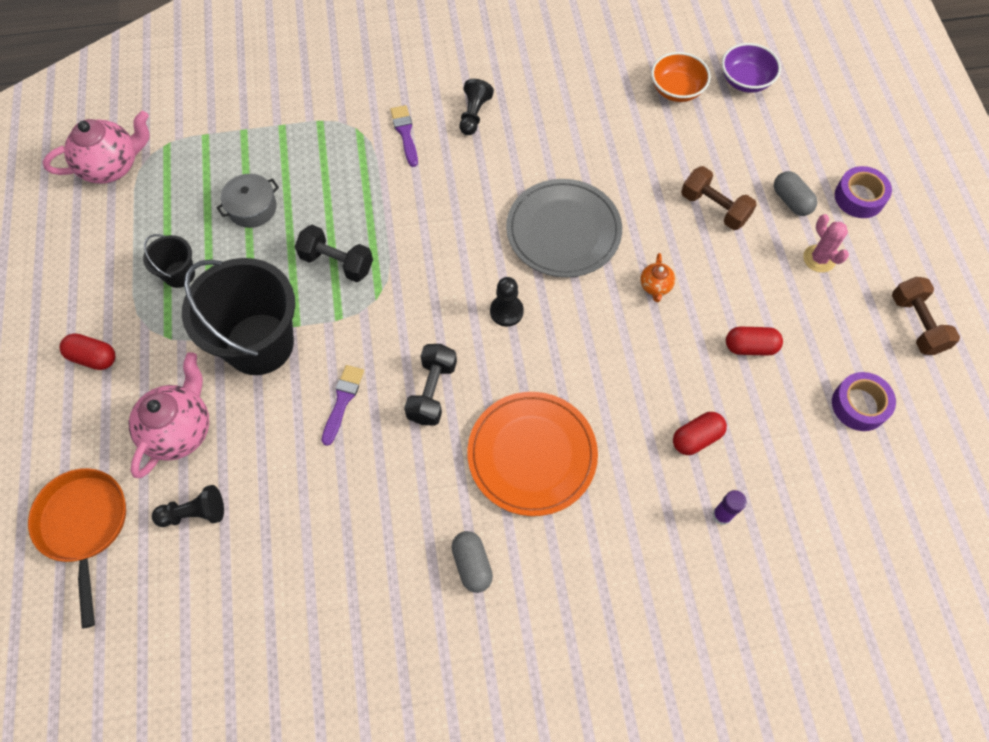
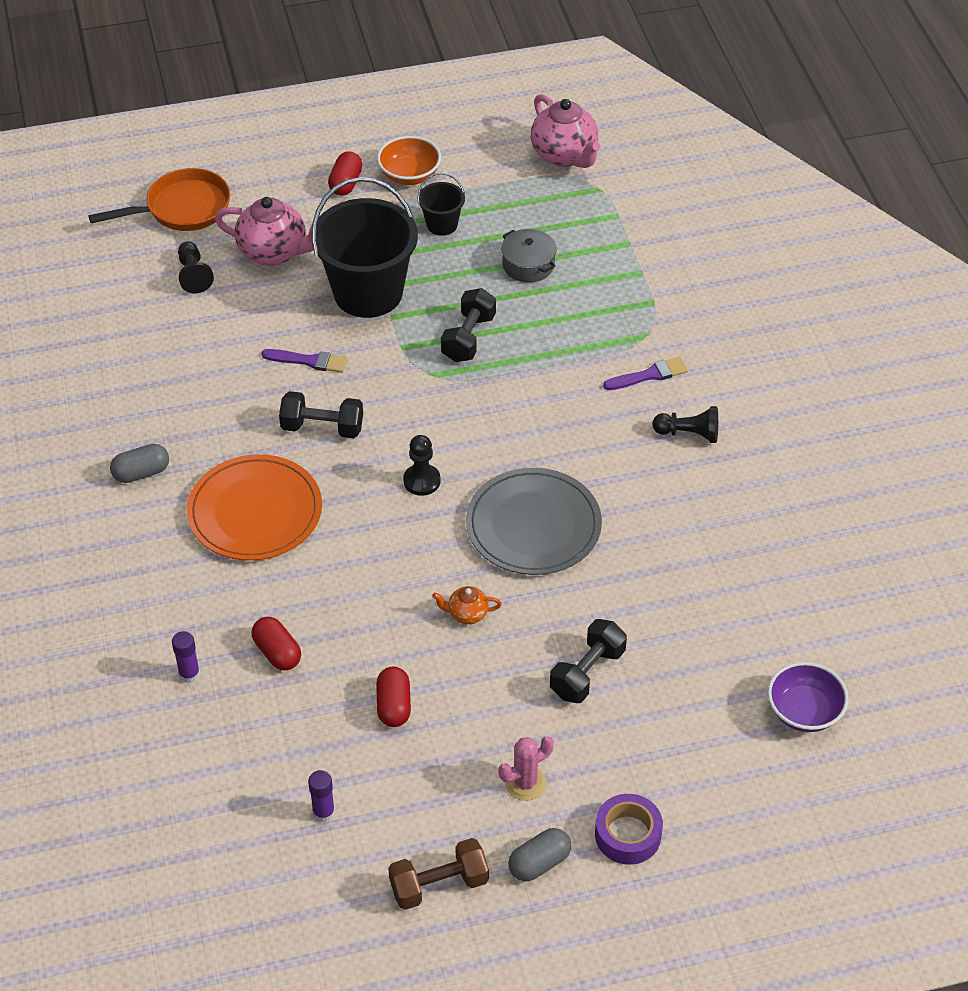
camera: 85 degrees right, 15 degrees down
orange bowl [651,52,711,102] -> orange bowl moved to [377,136,441,185]
brown dumbbell [681,166,757,230] -> black dumbbell [550,619,627,703]
grey capsule [774,171,817,216] -> grey capsule moved to [508,828,571,882]
purple tape [832,372,896,431] -> purple glue stick [308,770,335,823]

